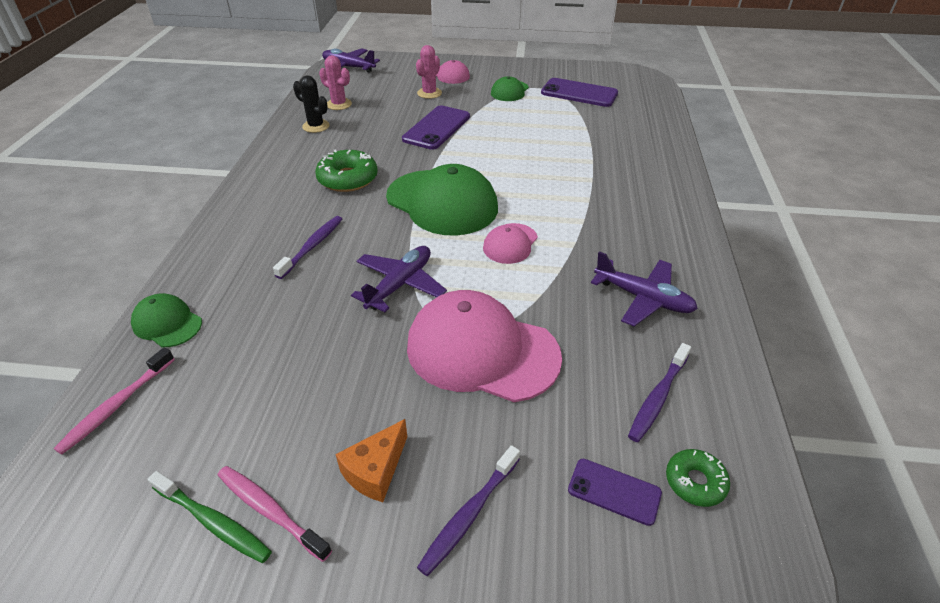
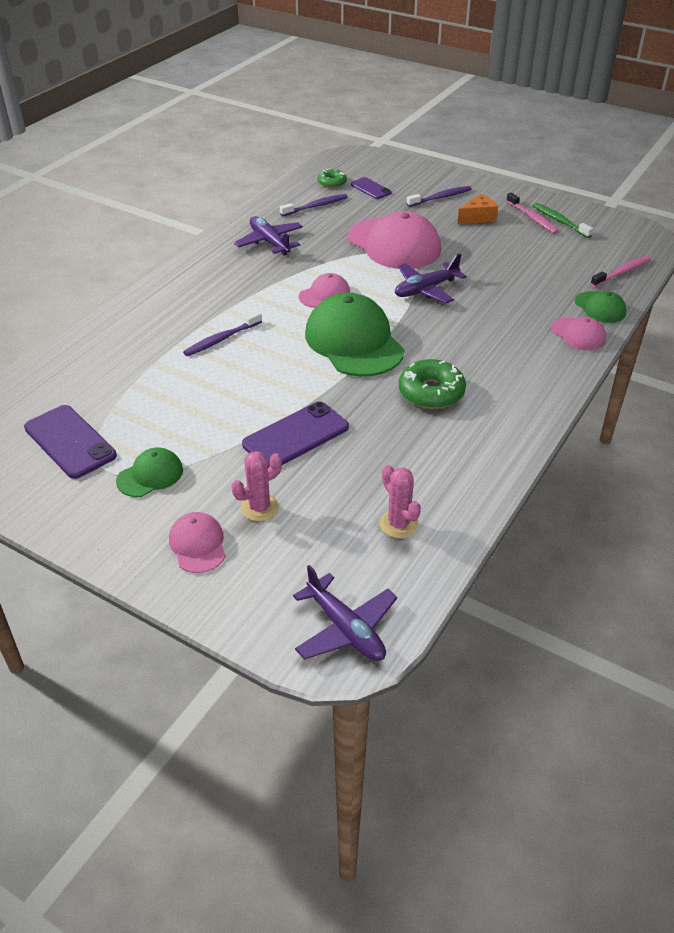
camera: 155 degrees left, 0 degrees up
purple toothbrush [273,216,342,279] -> purple toothbrush moved to [183,311,262,356]
black cactus [293,75,330,133] -> none
none -> pink cap [551,317,606,350]

